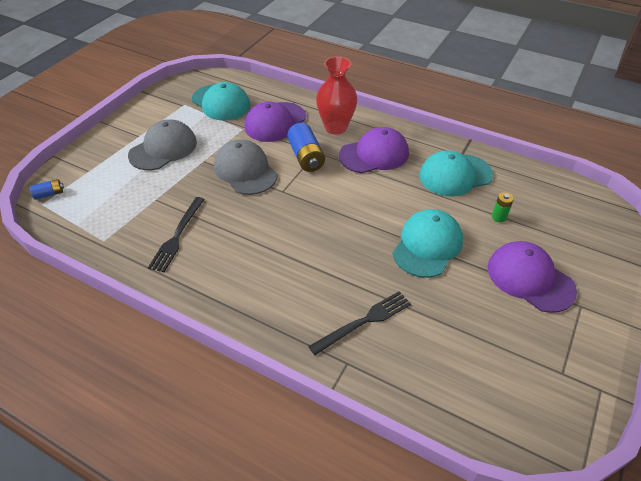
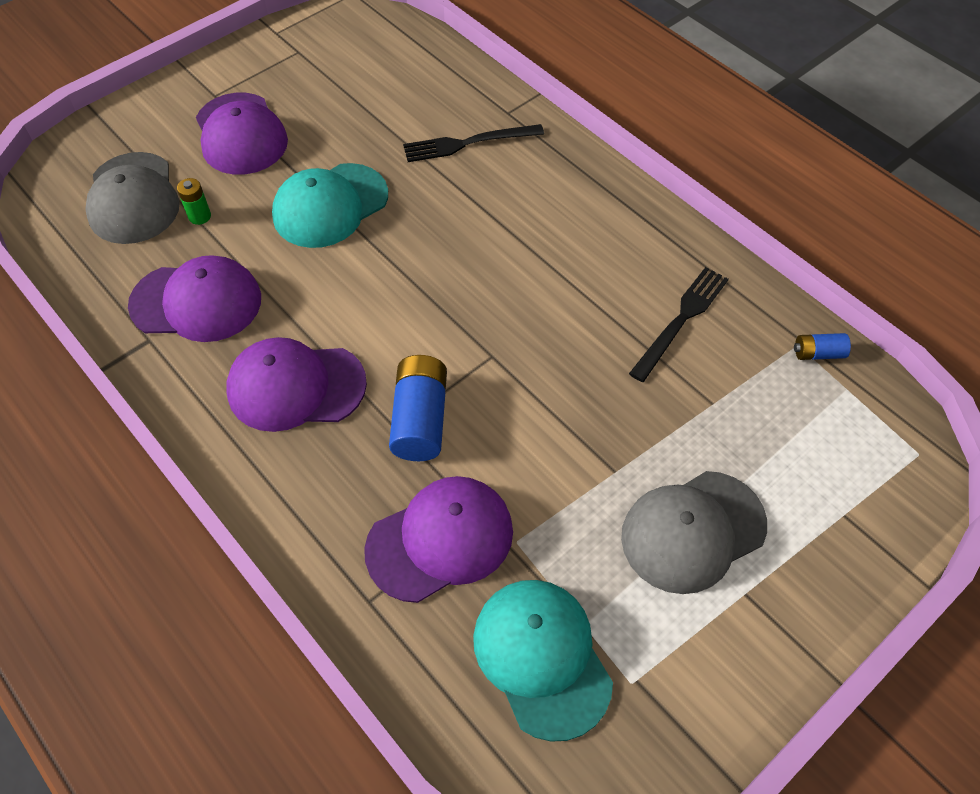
camera: 160 degrees left, 10 degrees up
blue battery [30,179,64,200] -> blue battery moved to [794,333,851,360]
grey cap [214,139,277,195] -> grey cap moved to [85,152,180,244]
red vase [316,56,357,134] -> none
turquoise cap [419,150,493,196] -> purple cap [128,255,261,342]

